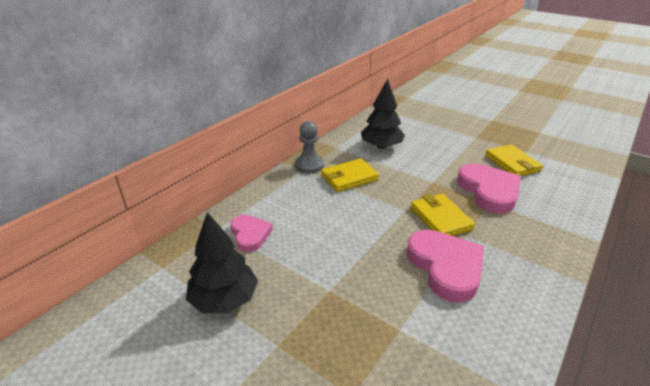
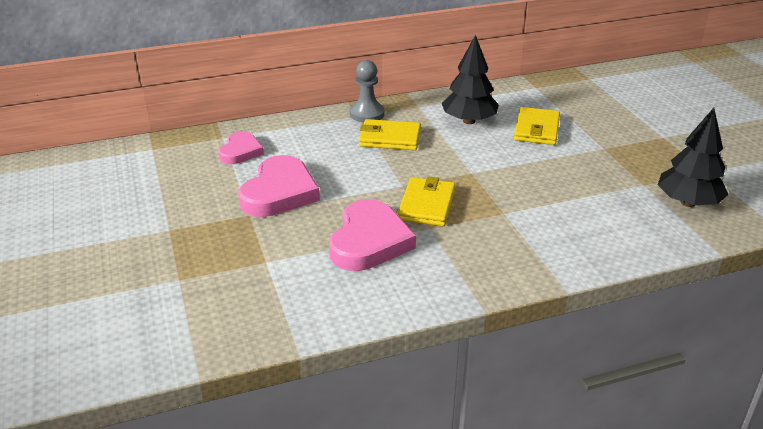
camera: 35 degrees right, 0 degrees up
black tree [186,212,258,313] -> black tree moved to [658,108,729,207]
pink heart [457,163,521,214] -> pink heart moved to [238,155,320,217]
yellow wallet [485,144,543,176] -> yellow wallet moved to [514,107,560,145]

